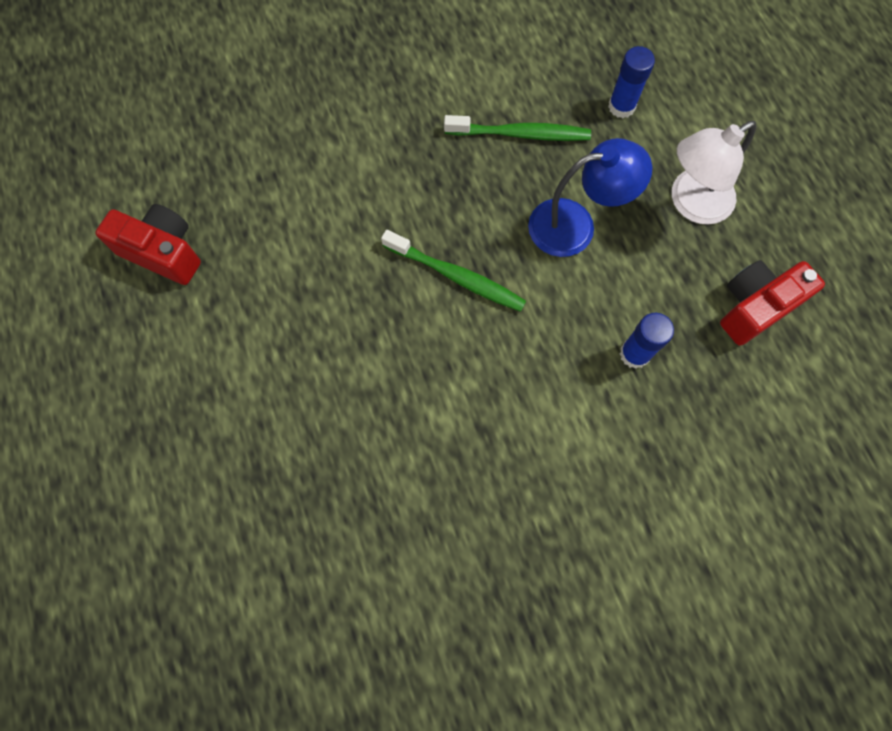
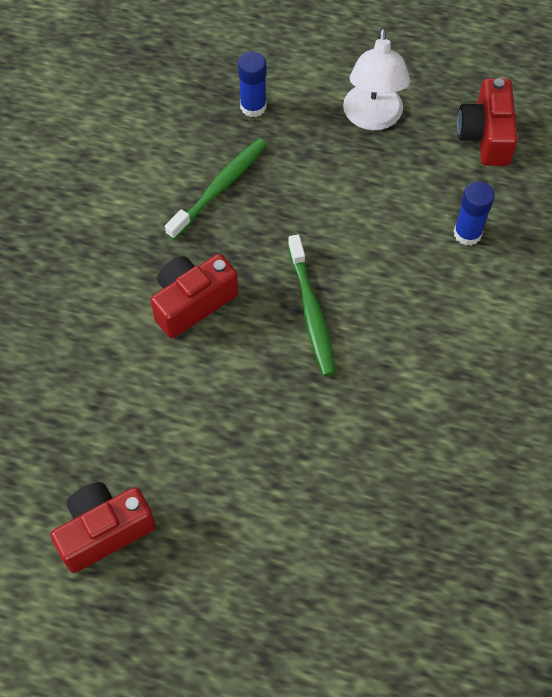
camera: 55 degrees left, 10 degrees down
green toothbrush [381,230,526,312] -> green toothbrush turned 105 degrees clockwise [288,235,336,376]
blue lamp [528,138,652,257] -> none
none -> red camera [151,254,238,338]

